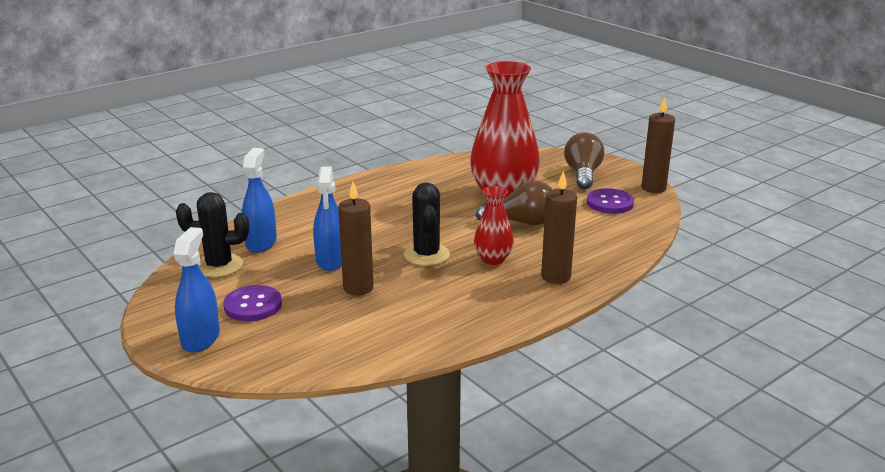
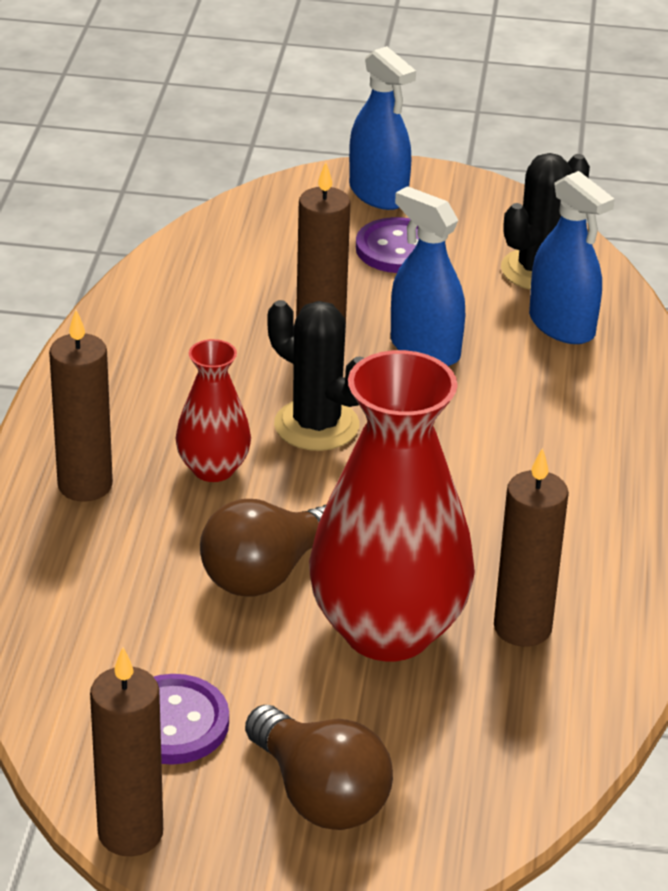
camera: 135 degrees right, 10 degrees up
none -> brown candle [494,448,569,647]

